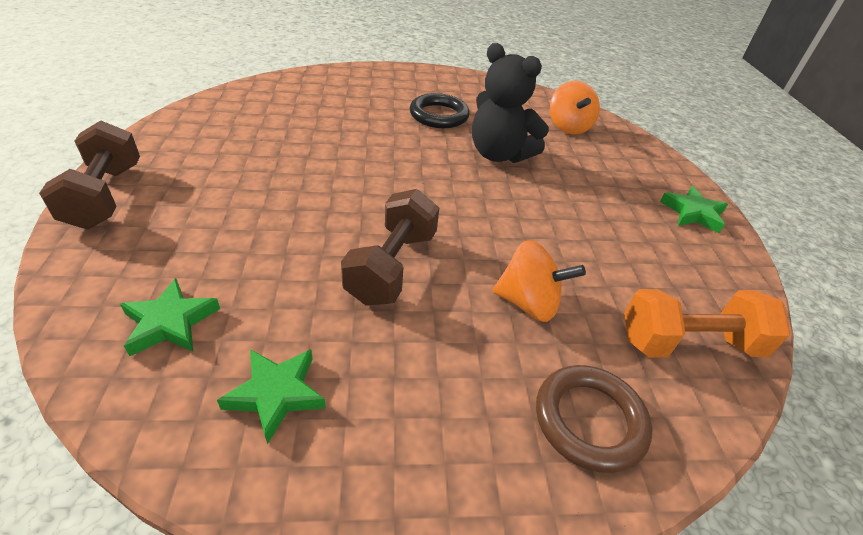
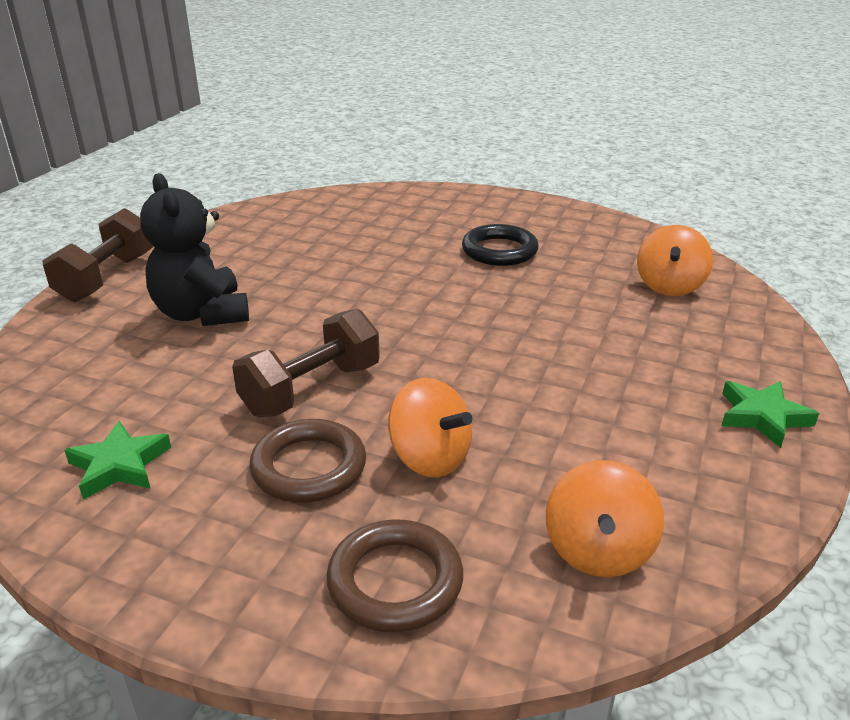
camera: 30 degrees right, 10 degrees down
green star [120,278,220,356] -> none
black teddy bear [472,43,549,163] -> black teddy bear moved to [140,173,249,326]
orange dumbbell [624,289,791,357] -> orange spinning top [546,460,664,577]
none -> brown ring [250,419,366,503]

